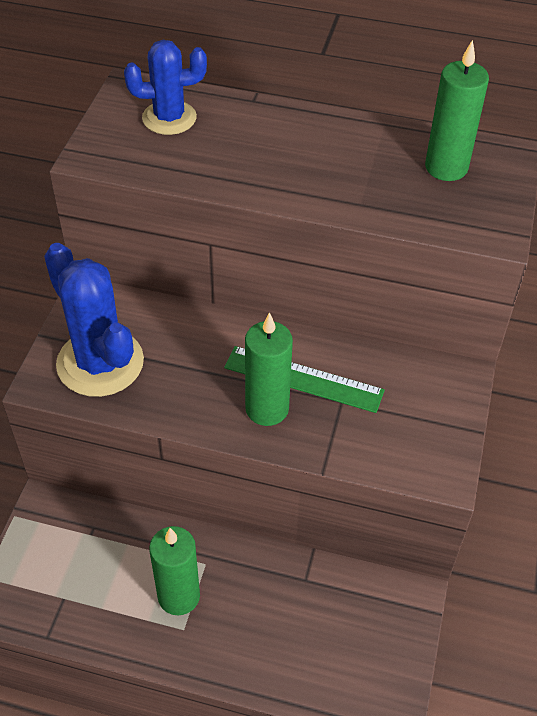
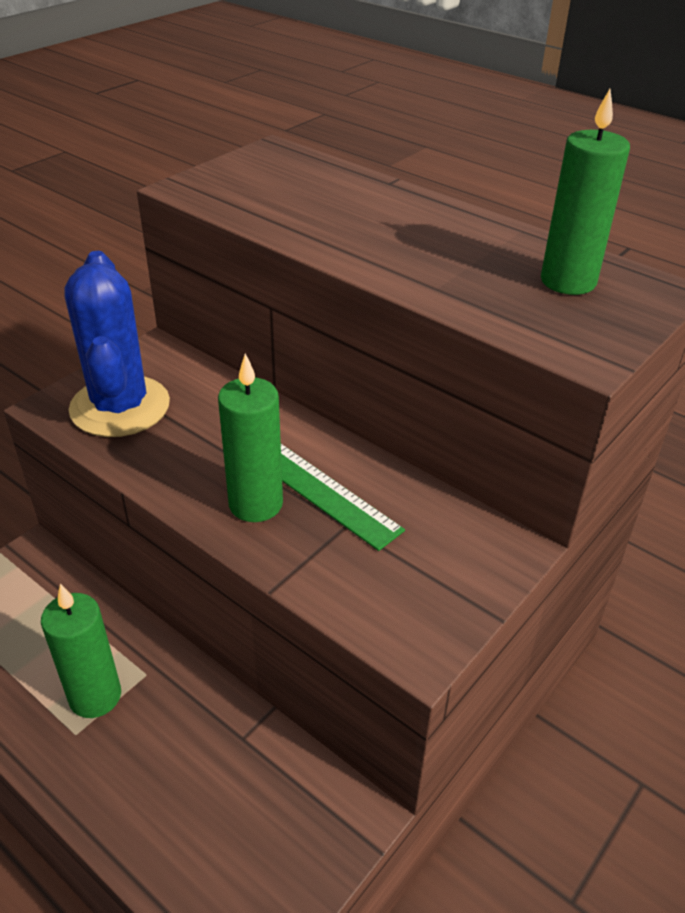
camera: 25 degrees right, 10 degrees down
blue cactus [124,40,207,135] -> none

